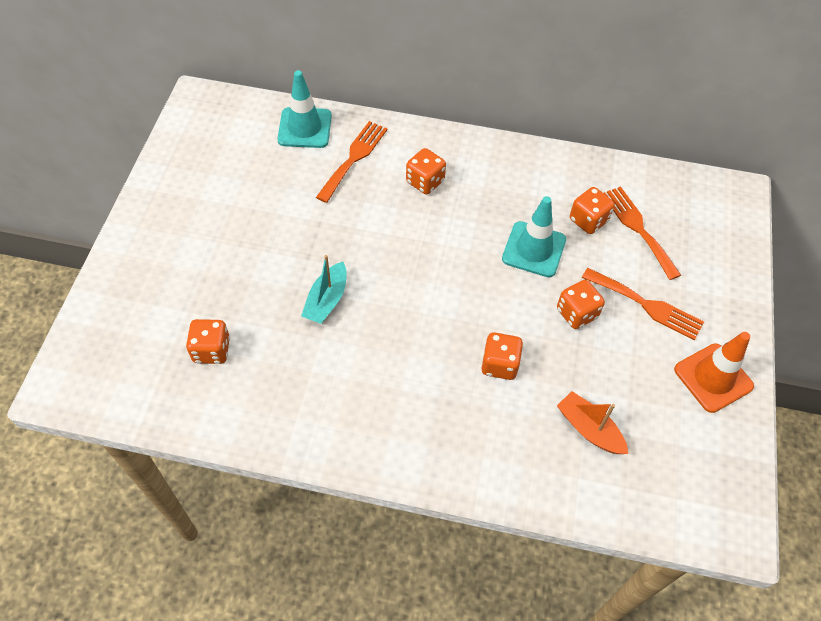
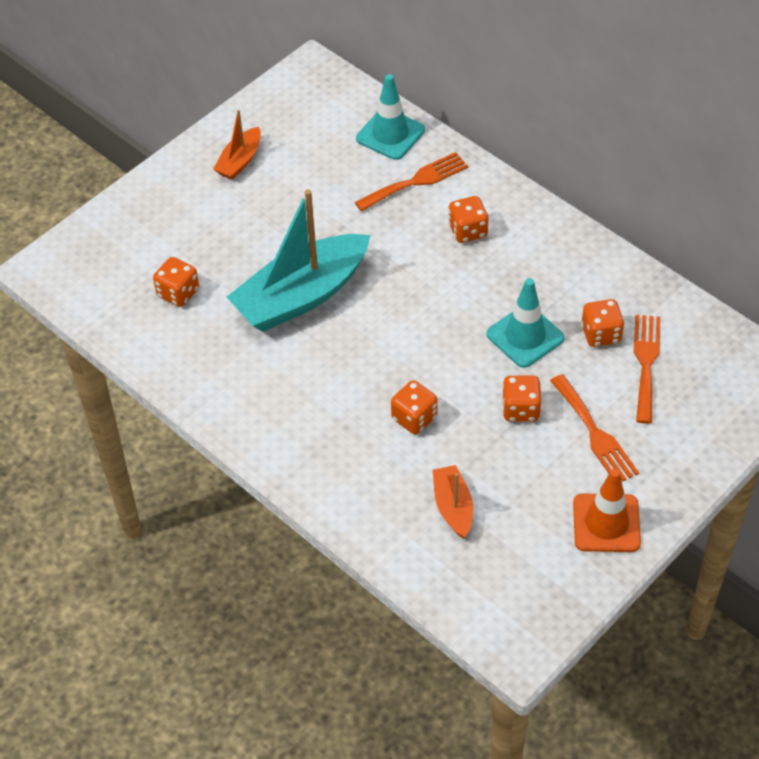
camera: 35 degrees right, 5 degrees down
turquoise boat [301,255,347,324] -> turquoise boat [227,189,371,332], size x2.09
none -> orange boat [213,110,261,180]

